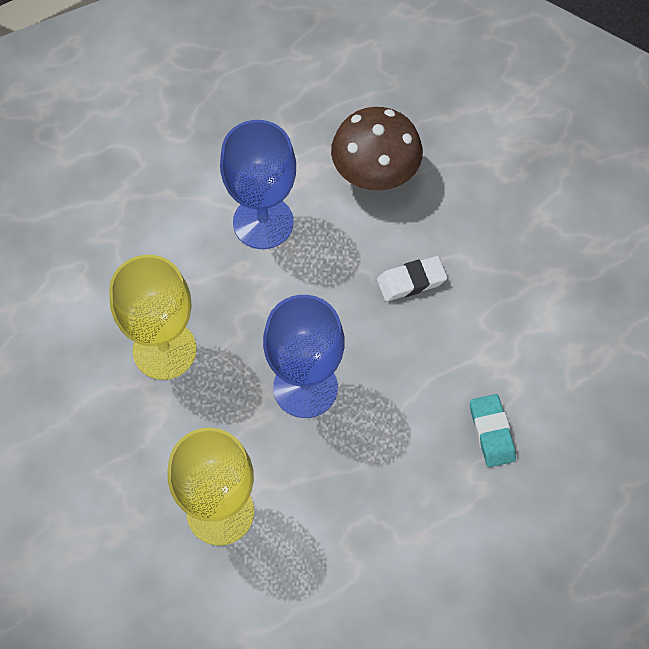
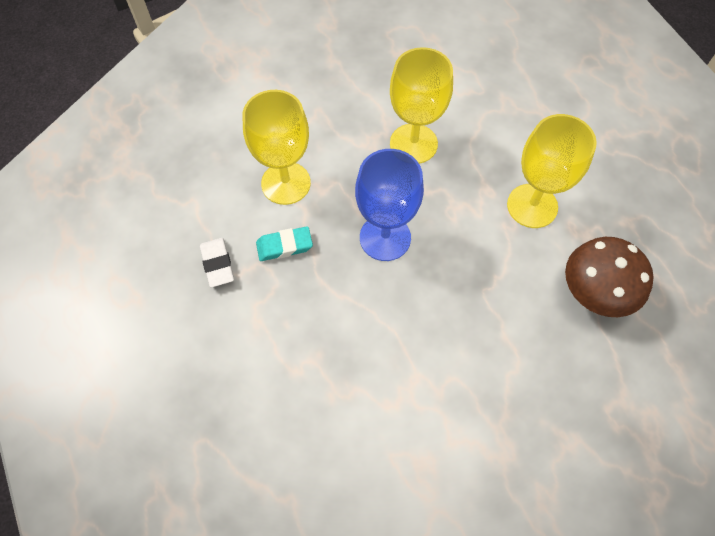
camera: 90 degrees right, 0 degrees up
blue goblet [220,120,296,249] -> yellow goblet [507,114,597,228]
white eraser [377,256,447,301] -> white eraser moved to [200,238,234,287]
turquoise eraser [470,394,516,467] -> turquoise eraser moved to [256,226,313,261]

